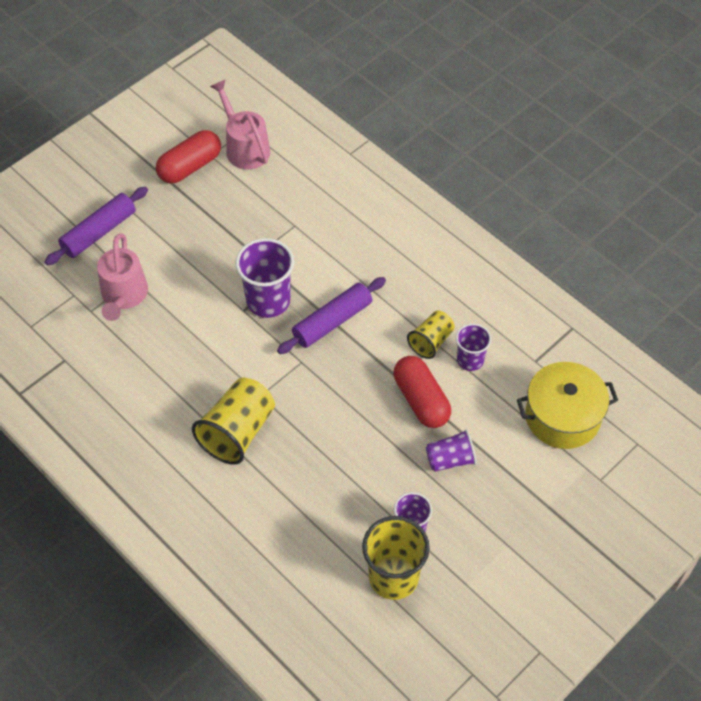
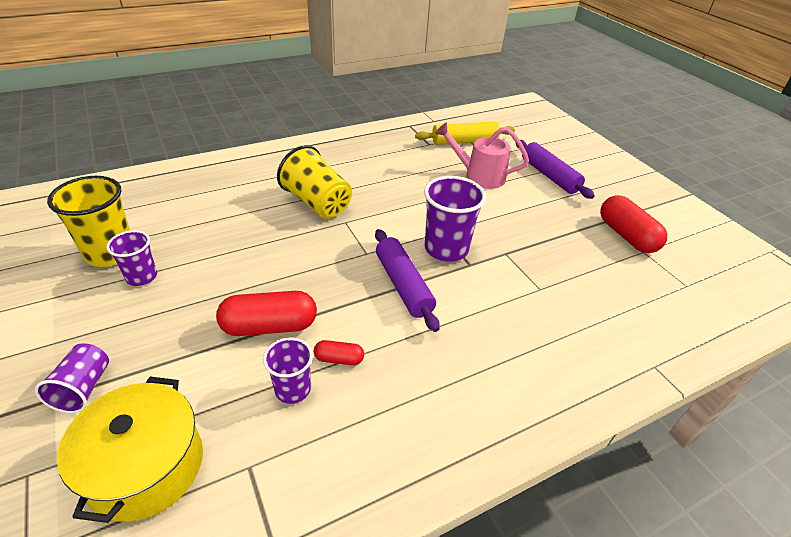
camera: 105 degrees right, 15 degrees down
pink watering can [210,80,270,169] -> none
yellow cup [407,311,455,359] -> red capsule [314,340,364,365]
purple cup [426,430,477,472] -> purple cup moved to [35,343,109,413]
none -> yellow rolling pin [415,121,515,145]

